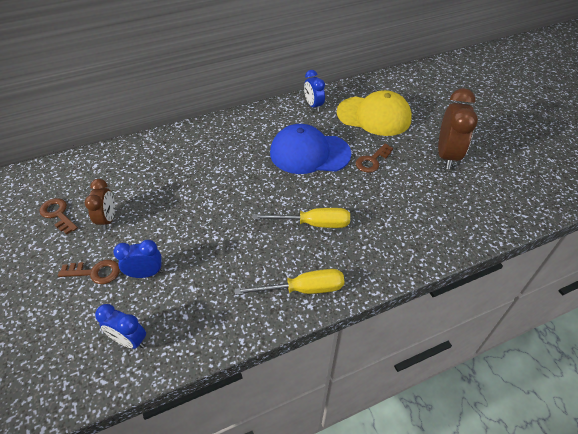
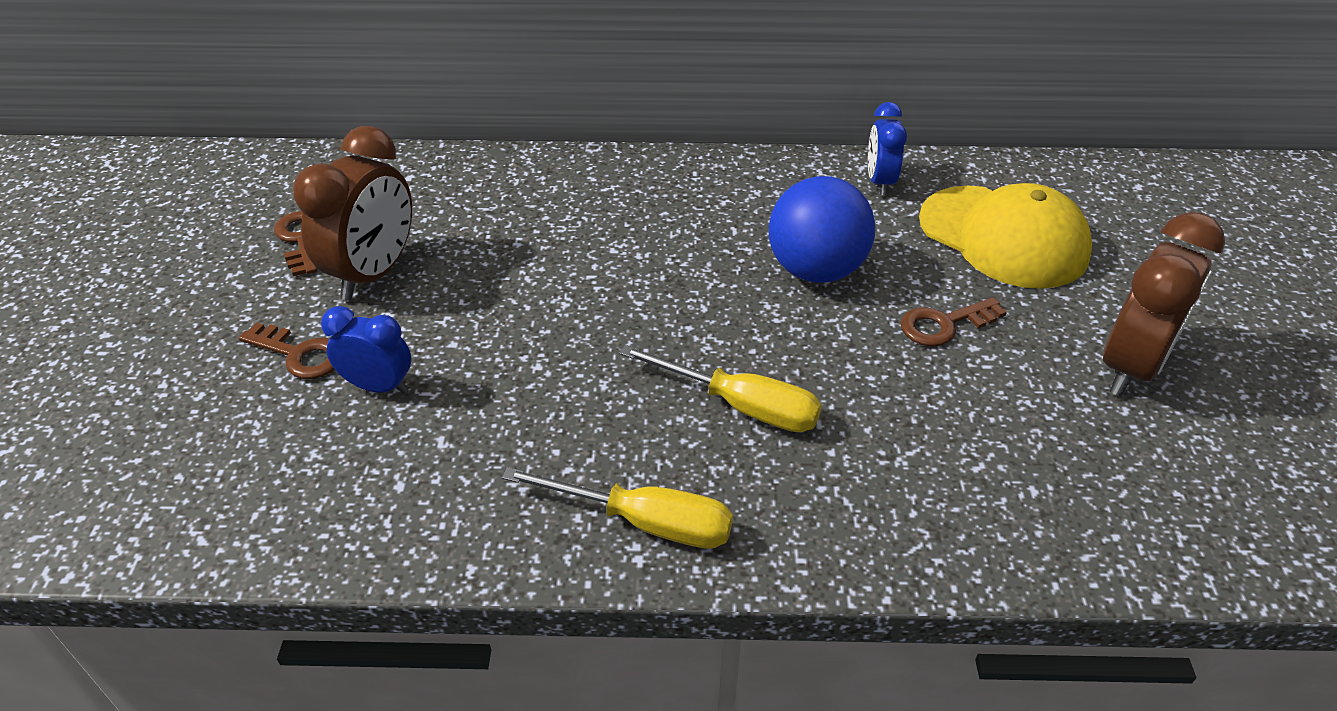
camera: 25 degrees right, 5 degrees down
brown clock [84,179,115,230] -> brown clock [293,126,412,300], size x1.69
blue clock [95,304,146,349] -> none
blue cap [270,124,351,174] -> blue ball [769,176,875,283]

